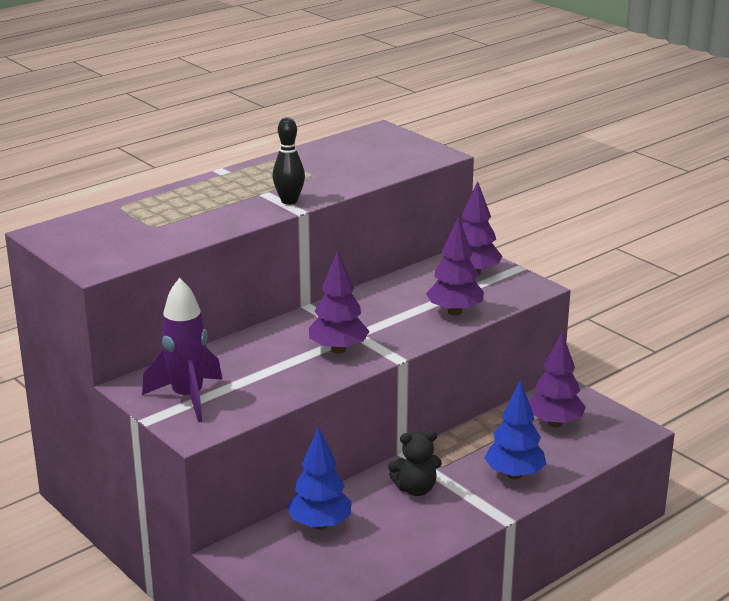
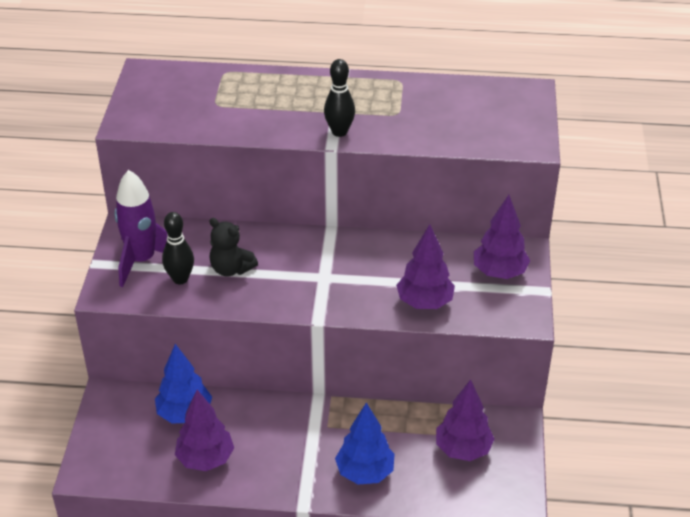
camera: 45 degrees right, 15 degrees up
purple tree [309,250,370,354] -> purple tree moved to [175,390,234,471]
black teddy bear [388,431,442,496] -> black teddy bear moved to [209,218,258,277]
none -> black bowling pin [162,212,194,284]

